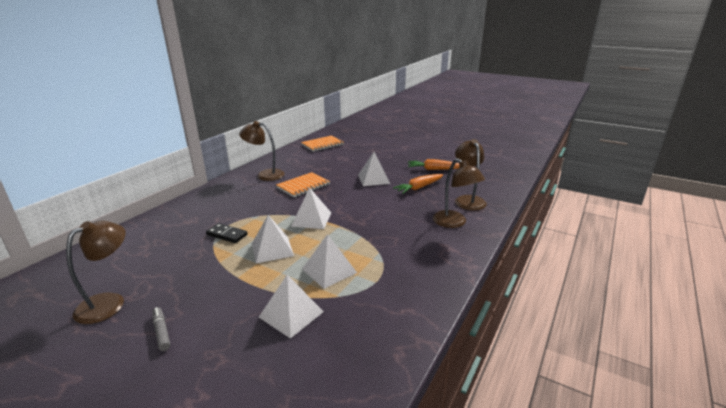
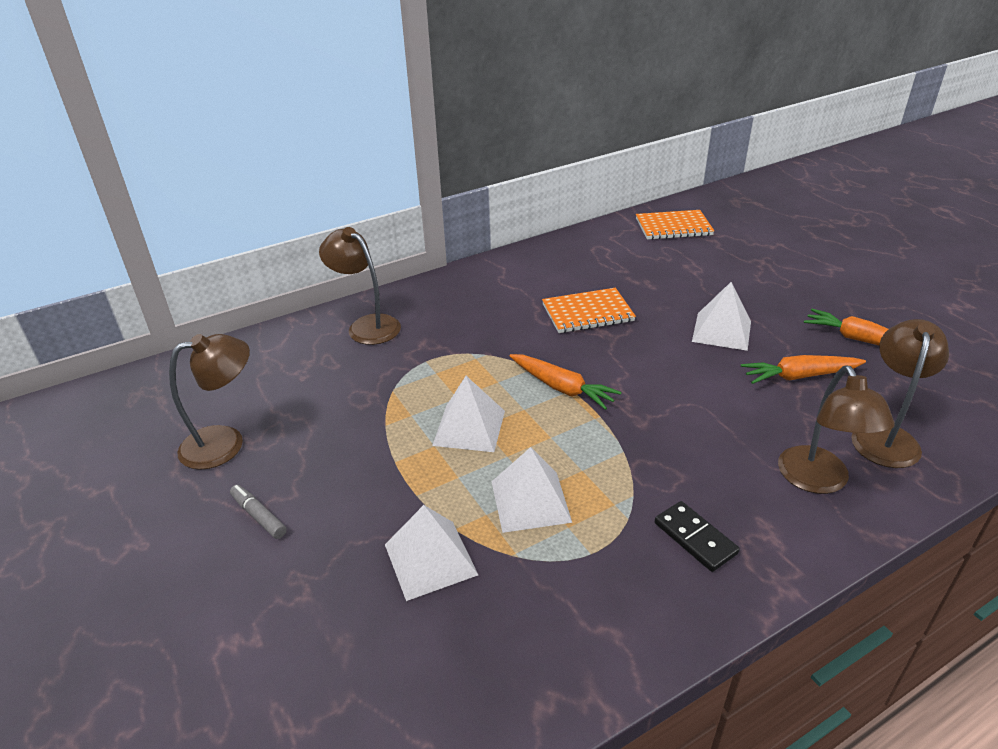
camera: 30 degrees right, 10 degrees up
grey marker [152,307,170,351] -> grey marker turned 45 degrees counterclockwise [230,485,287,539]
black domino [206,223,247,243] -> black domino moved to [655,501,740,572]
brown lamp [239,121,285,181] -> brown lamp moved to [319,227,401,345]
white pyramid [291,187,331,229] -> orange carrot [510,354,622,410]

